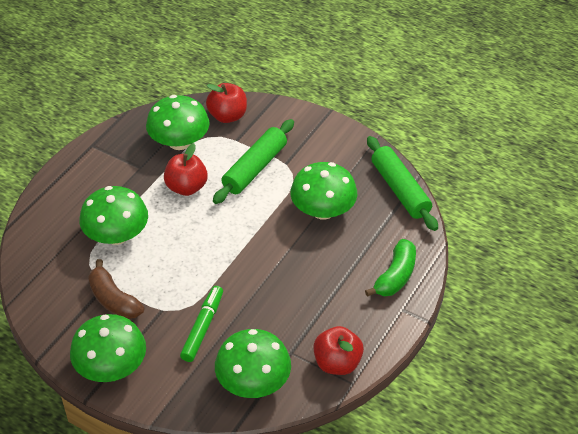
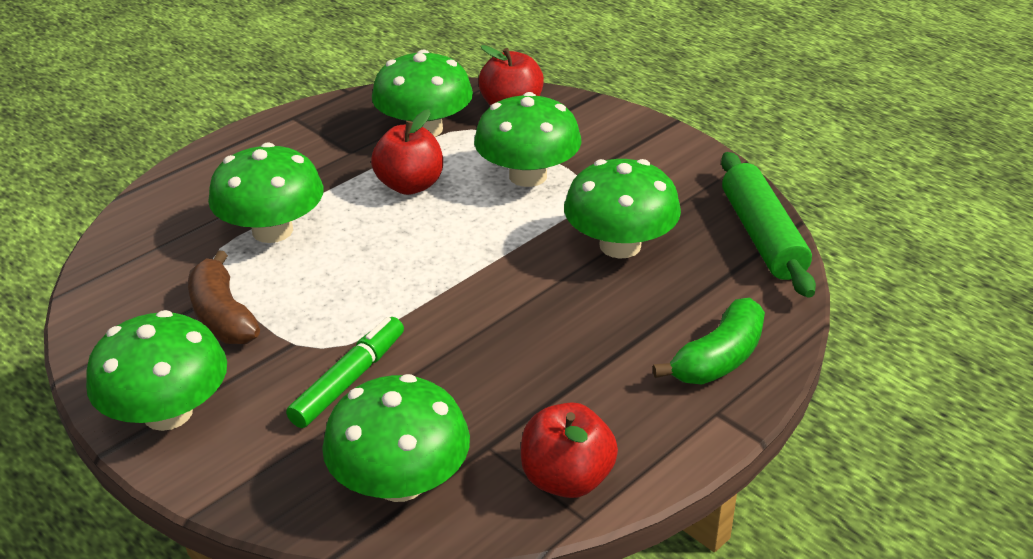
camera: 15 degrees right, 10 degrees down
green rolling pin [213,119,294,204] -> green mushroom [474,92,582,187]

